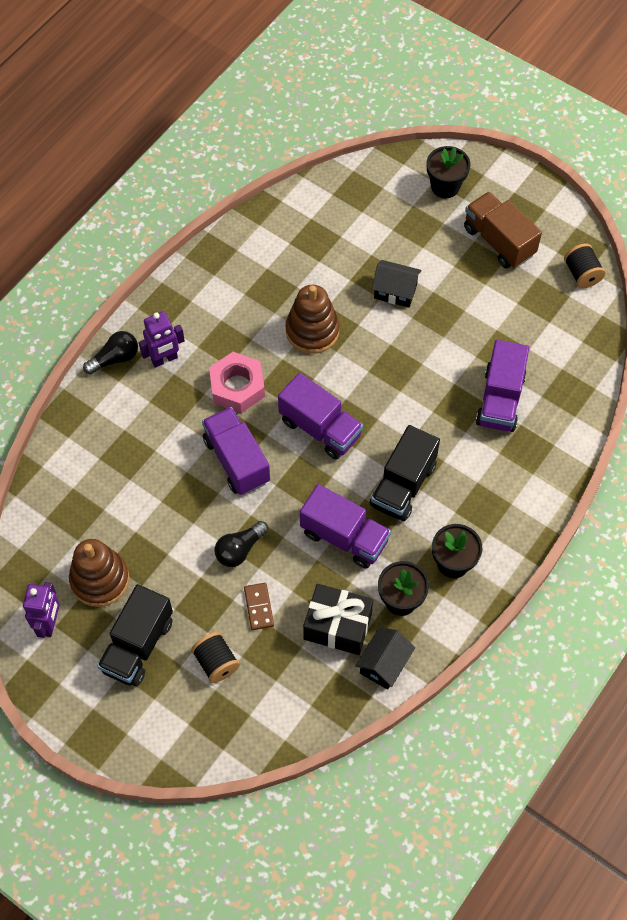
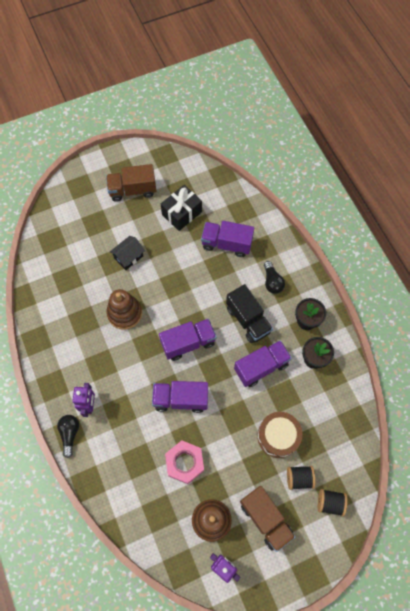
camera: 60 degrees left, 5 degrees up
black truck [97,584,173,686] -> brown truck [240,486,295,552]
pink nut [209,352,265,413] -> pink nut moved to [165,441,204,484]
black light bulb [215,521,268,567] -> black light bulb moved to [264,261,285,294]
brown domino [244,583,274,630] -> brown drum [257,412,303,458]
black gift [303,584,373,655] -> black gift moved to [161,185,202,231]
black house [355,627,415,690] -> none
black flower pot [427,146,470,198] -> none
purple truck [476,340,529,432] -> purple truck turned 150 degrees clockwise [201,221,254,257]
black spool [564,243,606,288] -> black spool moved to [318,489,347,517]

